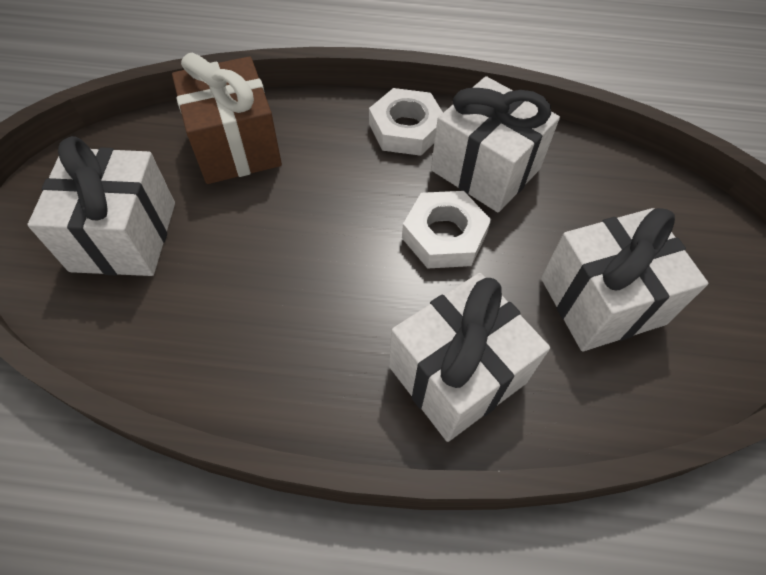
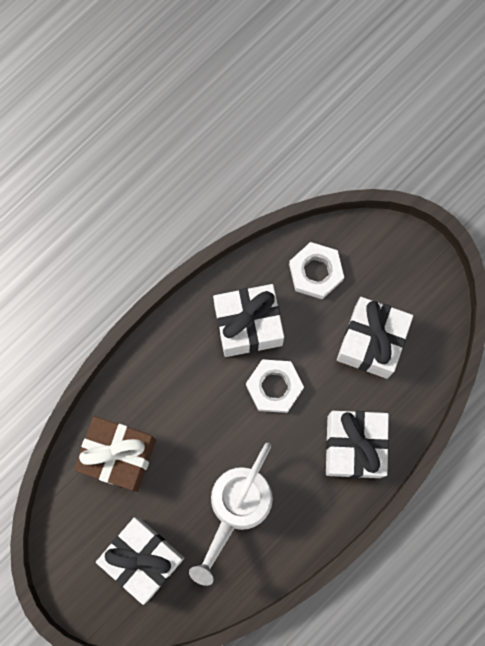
camera: 50 degrees left, 20 degrees up
white nut [369,88,443,156] -> white nut moved to [289,242,344,299]
none -> white watering can [189,443,273,586]

